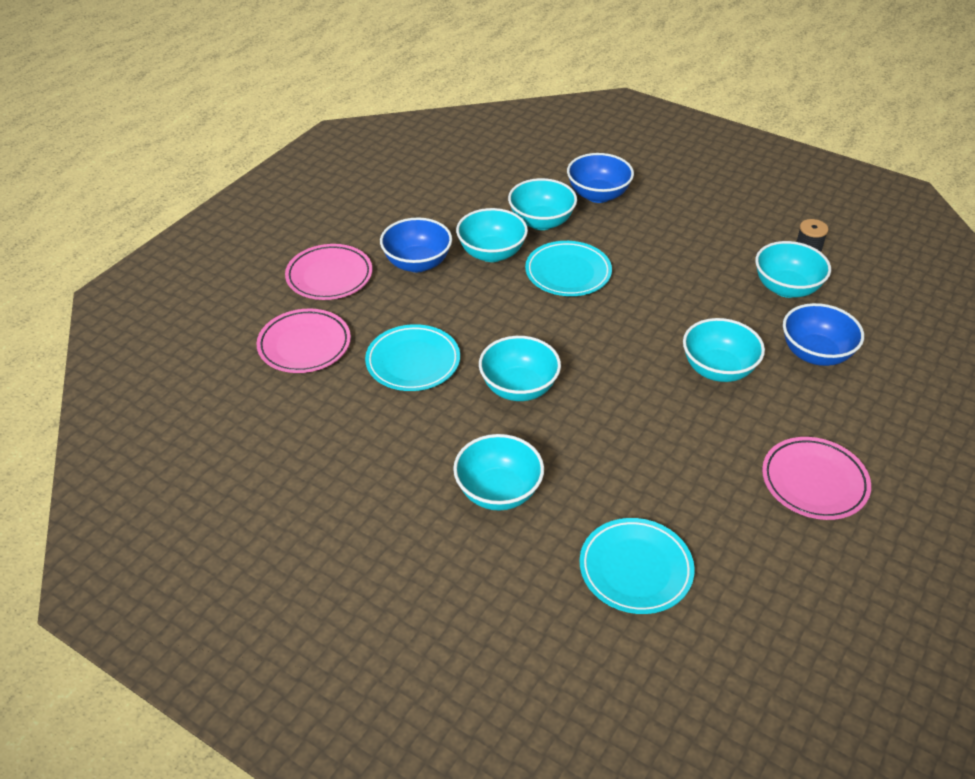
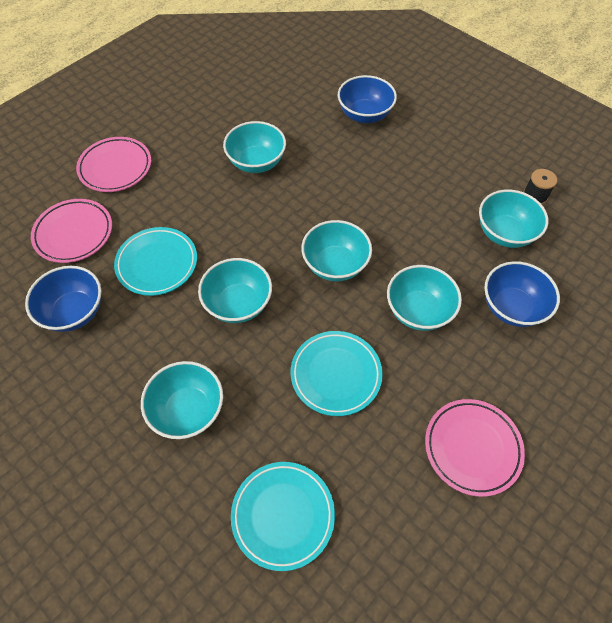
camera: 10 degrees right, 15 degrees up
blue bowl [380,217,452,272] -> blue bowl moved to [25,266,101,332]
turquoise bowl [508,178,577,230] -> turquoise bowl moved to [301,220,372,281]
turquoise plate [525,241,612,296] -> turquoise plate moved to [291,331,383,416]

